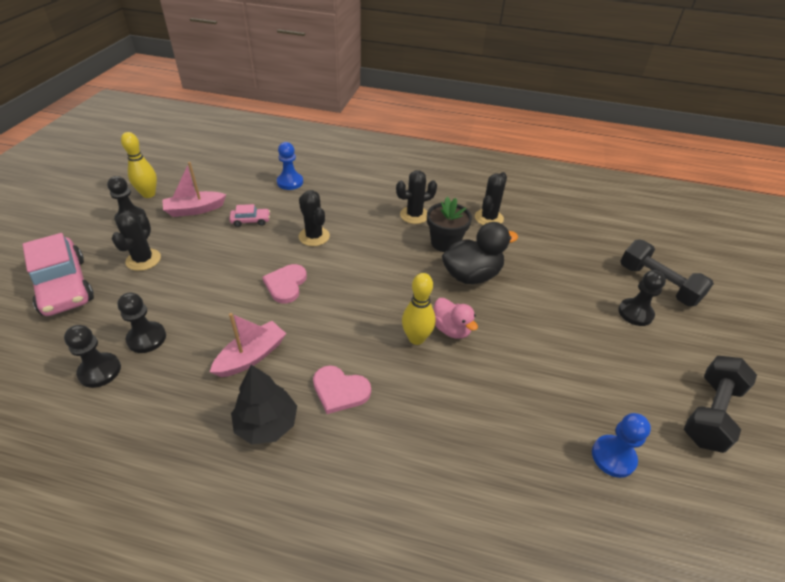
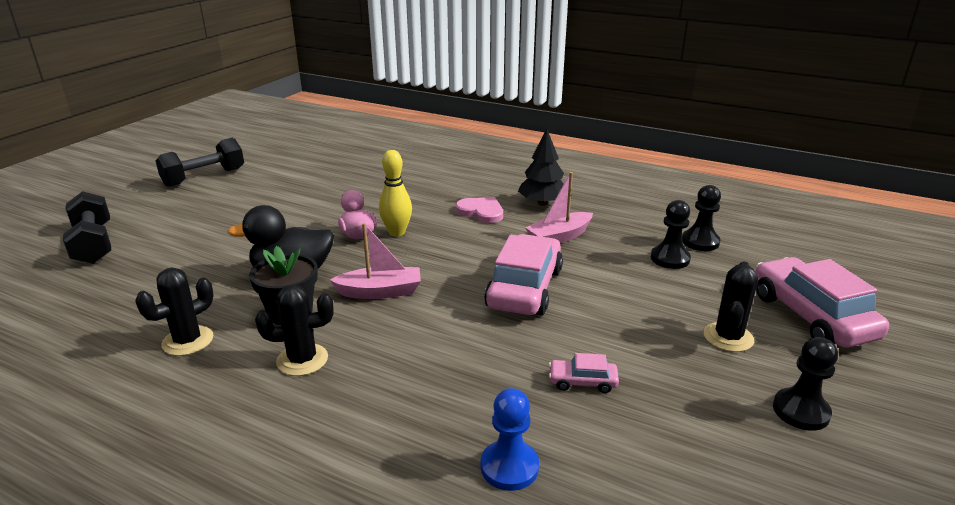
camera: 165 degrees left, 15 degrees down
yellow bowling pin [121,132,157,198] -> none
pink boat [162,162,226,217] -> pink boat moved to [330,223,421,299]
pink heart [262,264,307,303] -> pink car [484,234,563,315]
black cactus [299,190,330,246] -> none
blue pawn [592,413,651,478] -> none
black pawn [618,270,666,326] -> none

